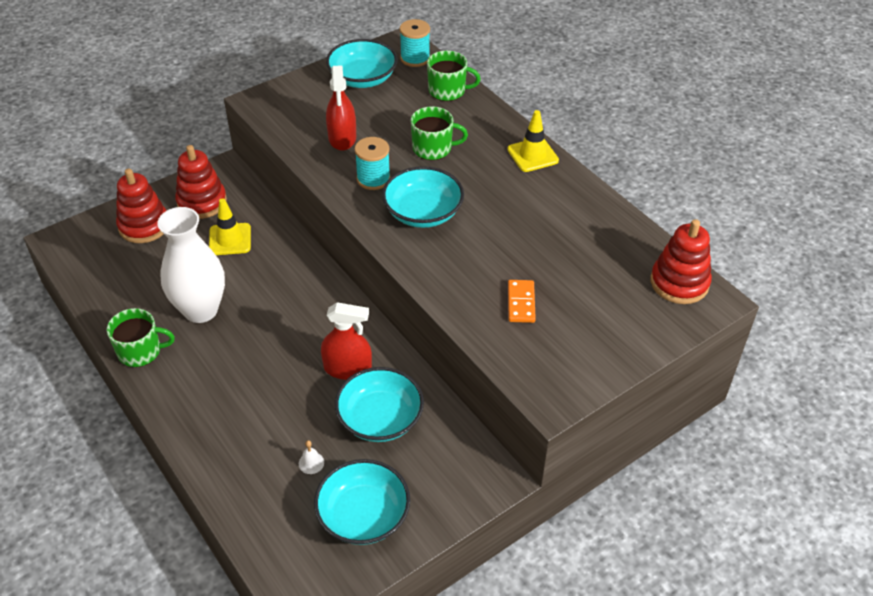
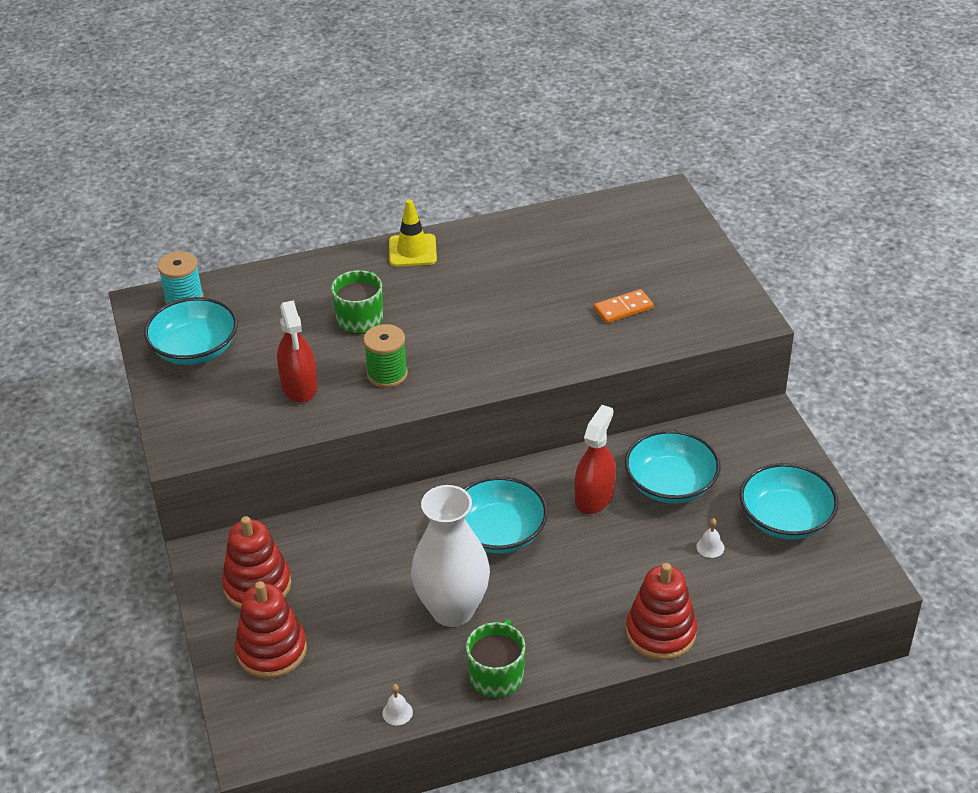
camera: 70 degrees left, 5 degrees down
yellow traffic cone [209,198,251,255] -> none
red spray bottle [326,65,356,151] -> red spray bottle turned 60 degrees clockwise [277,300,318,403]
turquoise spool [354,137,391,190] -> green spool [363,324,408,388]
turquoise bowl [382,166,464,228] -> turquoise bowl moved to [463,476,548,554]
green mug [427,51,481,101] -> none
orange domino [508,280,536,323] -> orange domino turned 45 degrees counterclockwise [594,289,654,323]
red stacking toy [651,219,712,304] -> red stacking toy moved to [626,563,697,660]
none -> white bell [382,684,413,725]

